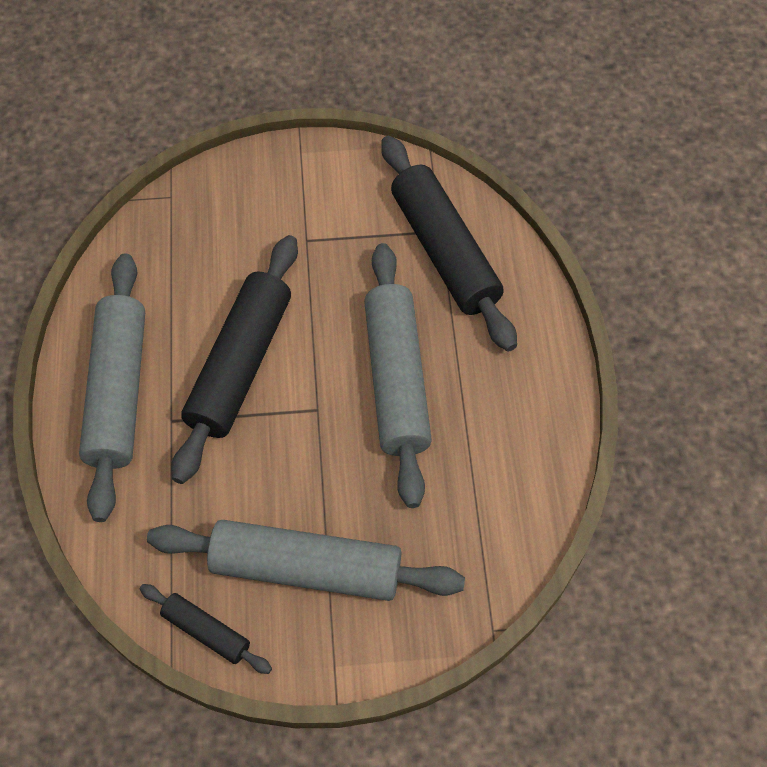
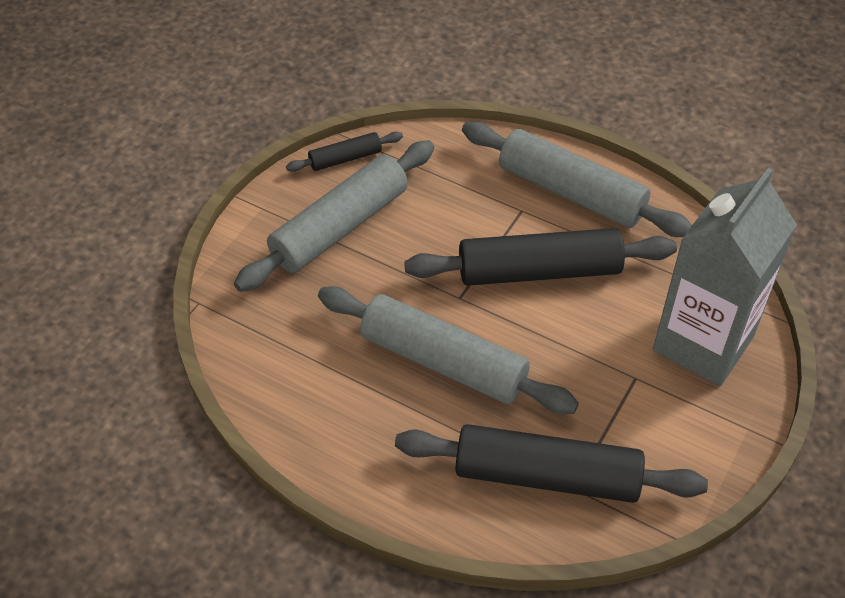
camera: 125 degrees right, 10 degrees down
black rolling pin [171,235,298,484] -> black rolling pin turned 60 degrees counterclockwise [404,228,677,286]
none -> grey carton [653,168,797,386]

